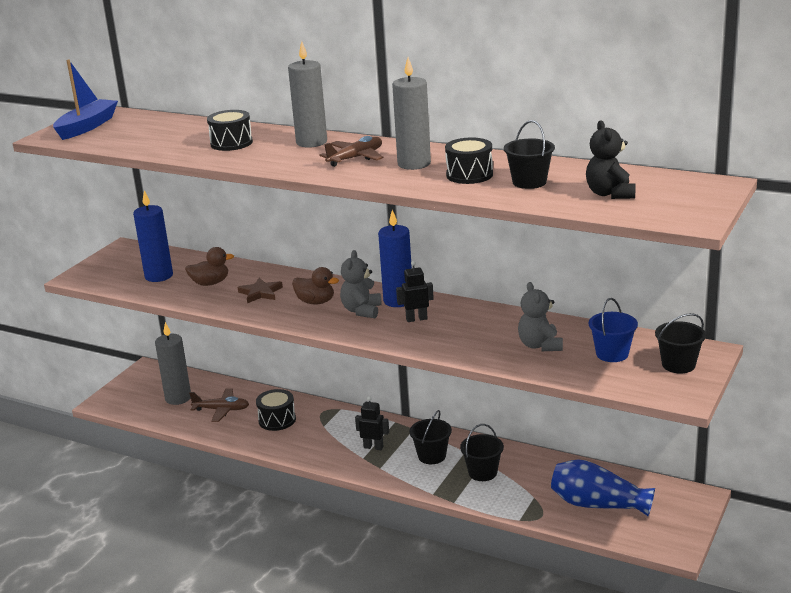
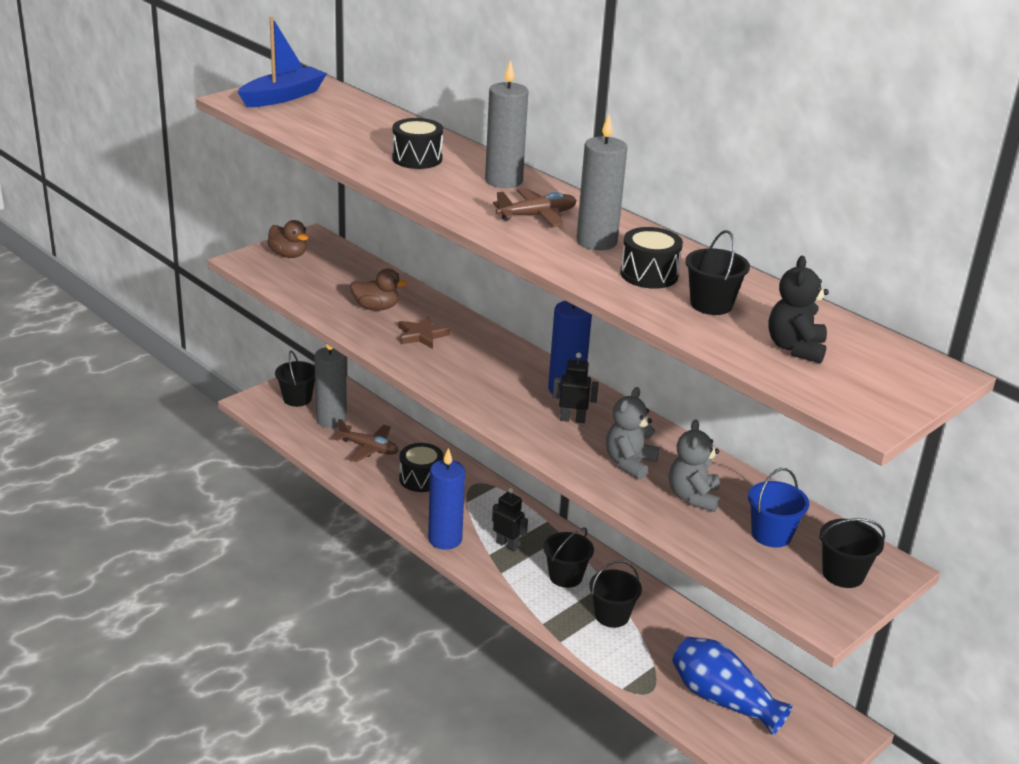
camera: 15 degrees right, 5 degrees up
blue candle [133,190,173,282] -> blue candle moved to [428,448,465,550]
brown duck [292,267,339,304] -> brown duck moved to [267,220,308,258]
grey teddy bear [340,250,382,318] -> grey teddy bear moved to [606,387,659,480]
none -> black bucket [275,351,315,407]

